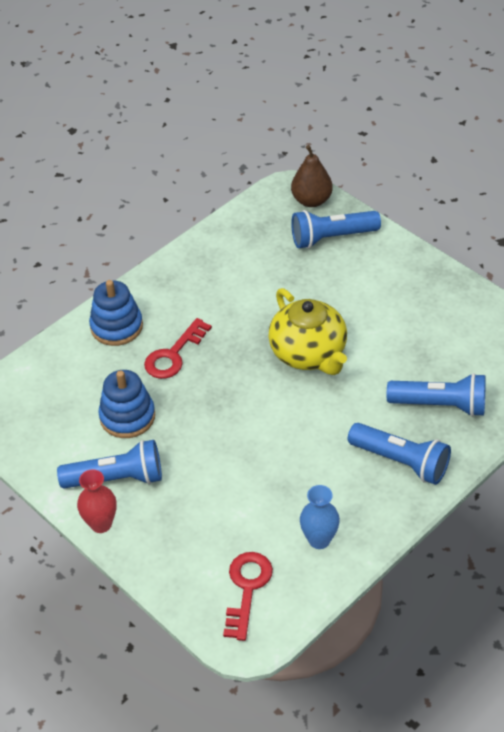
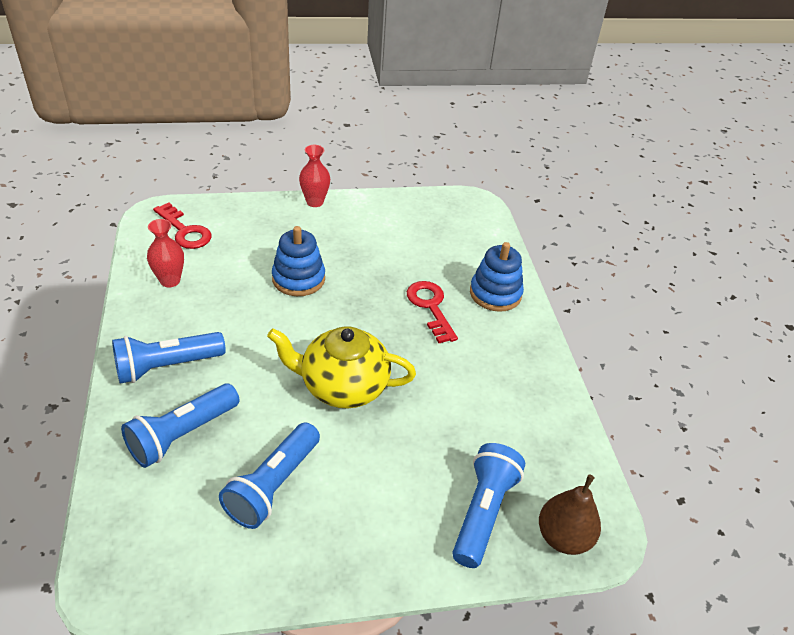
camera: 120 degrees right, 5 degrees down
blue flashlight [57,440,162,489] -> blue flashlight moved to [219,423,320,529]
blue stacking toy [98,370,155,438] -> blue stacking toy moved to [272,226,325,296]
blue vase [300,485,340,549] -> red vase [147,219,184,287]

